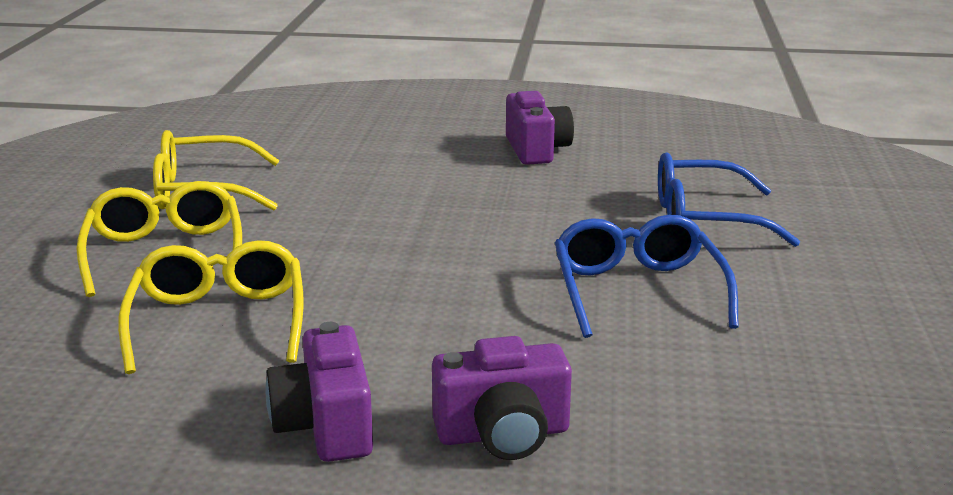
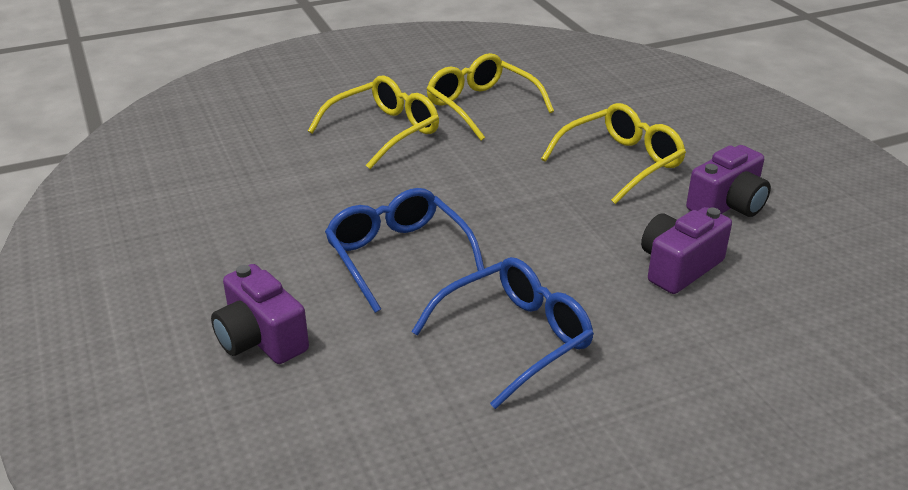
camera: 60 degrees right, 10 degrees up
yellow glasses [118,240,304,374] -> yellow glasses moved to [541,103,686,204]
purple camera [265,322,373,462] -> purple camera moved to [641,207,732,294]
blue glasses [658,152,800,247] -> blue glasses moved to [325,188,484,313]

